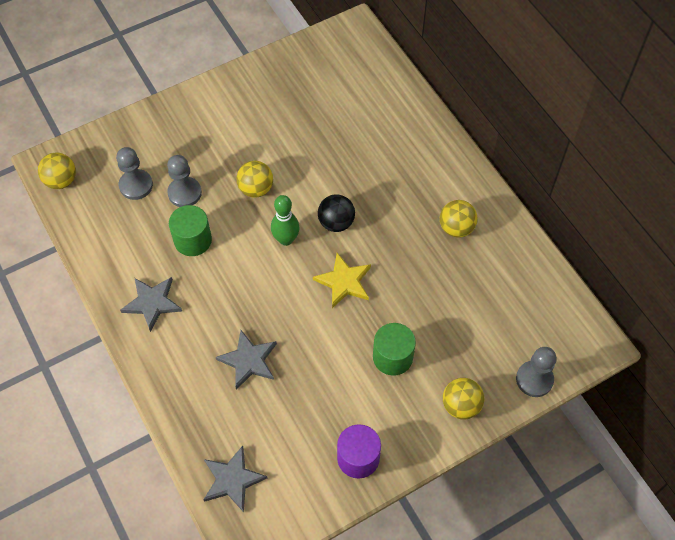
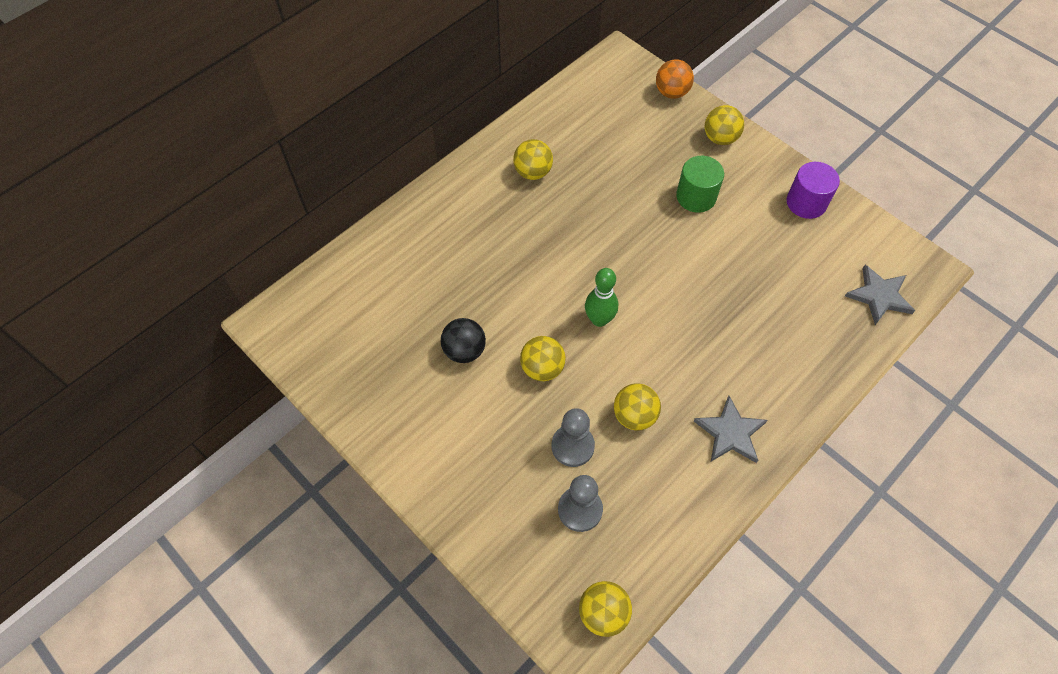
camera: 105 degrees left, 0 degrees up
green cylinder [169,205,212,256] -> yellow ball [614,383,661,430]
grey star [216,330,277,390] -> none
yellow star [313,253,371,308] -> none
black ball [318,194,355,232] -> black ball moved to [441,318,486,363]
grey pawn [516,347,557,397] -> orange ball [656,59,694,99]

